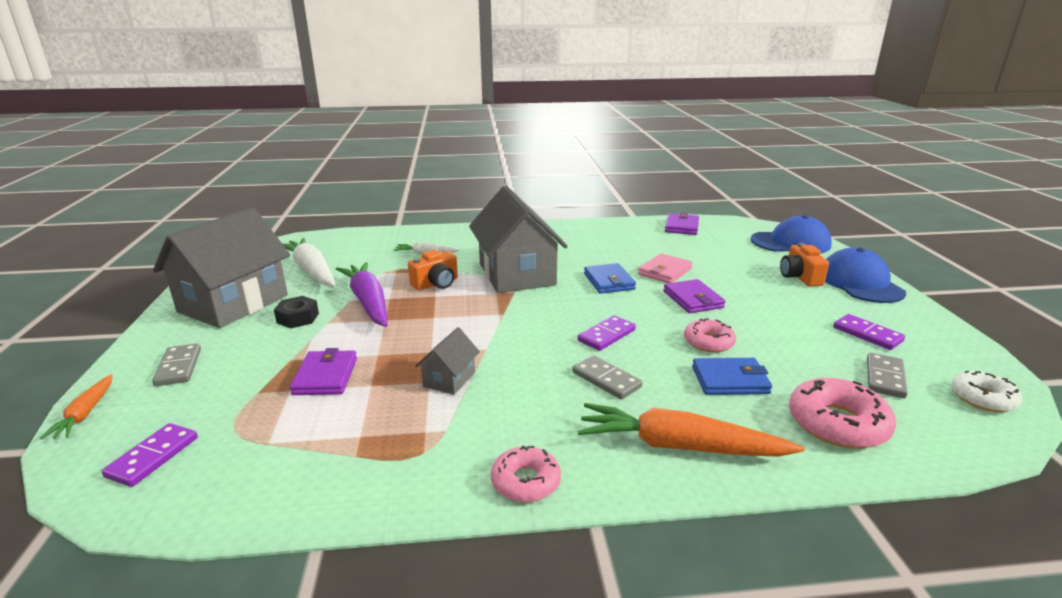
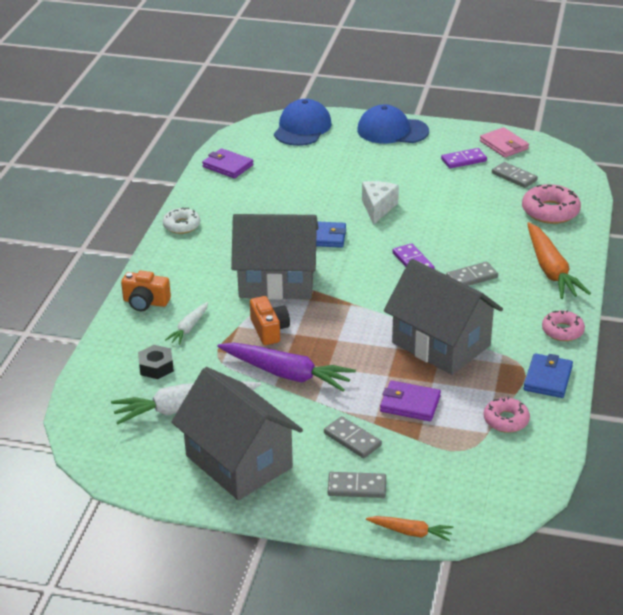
camera: 70 degrees left, 10 degrees up
purple domino [102,423,198,487] -> none
black nut [274,296,319,328] -> black nut moved to [138,345,174,379]
purple carrot [336,262,388,327] -> purple carrot turned 150 degrees counterclockwise [217,343,356,392]
grey house [415,327,480,395] -> grey house [384,259,503,375], size x2.30
orange carrot [578,403,805,457] -> orange carrot turned 45 degrees counterclockwise [527,222,591,299]
pink wallet [638,253,692,283] -> pink wallet moved to [480,127,529,158]
purple wallet [664,279,726,313] -> white cheese [362,181,399,225]
pink donut [684,318,736,353] -> pink donut moved to [484,397,530,433]
blue wallet [692,358,772,395] -> blue wallet moved to [523,353,573,398]
orange camera [780,243,829,287] -> orange camera moved to [121,271,171,311]
white donut [951,371,1022,412] -> white donut moved to [163,207,200,234]
none -> grey domino [324,416,382,458]

